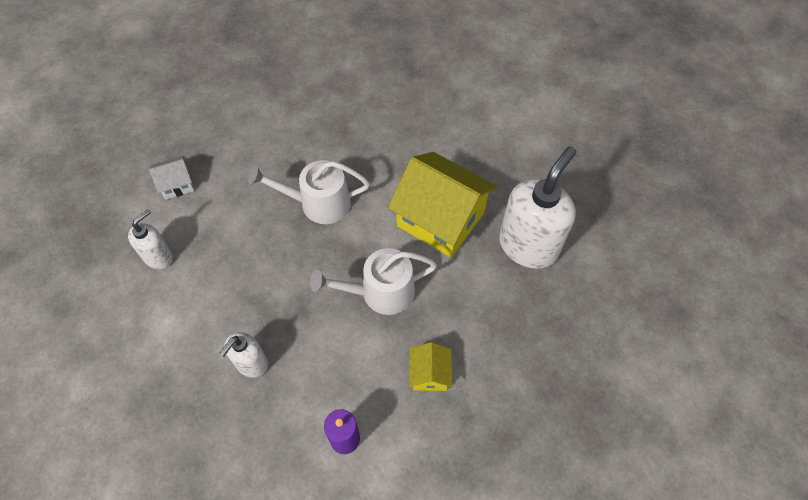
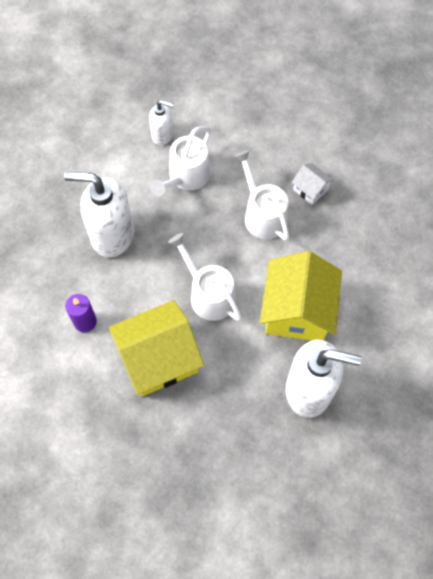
camera: 65 degrees right, 5 degrees up
white house [149,155,194,200] -> white house moved to [291,163,334,205]
white soap dispenser [219,332,268,378] -> white soap dispenser [64,172,134,257], size x1.89
yellow house [409,342,452,391] -> yellow house [109,300,204,396], size x2.15
none -> white watering can [150,126,211,196]

